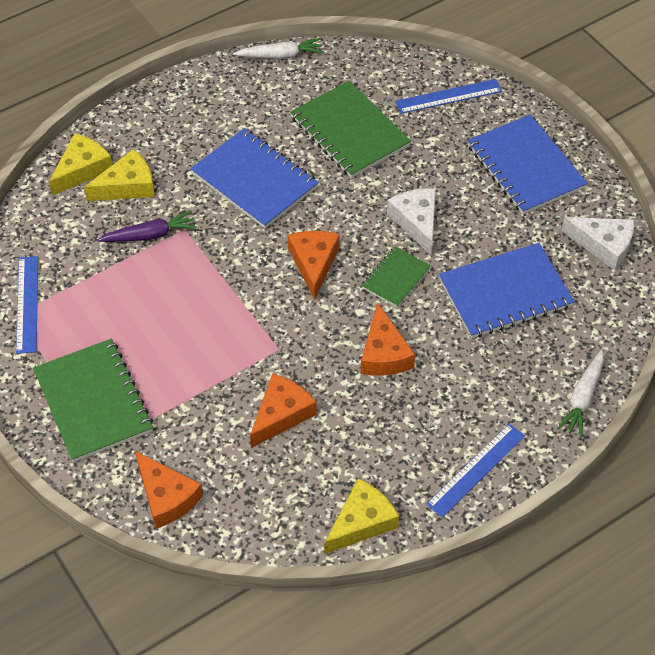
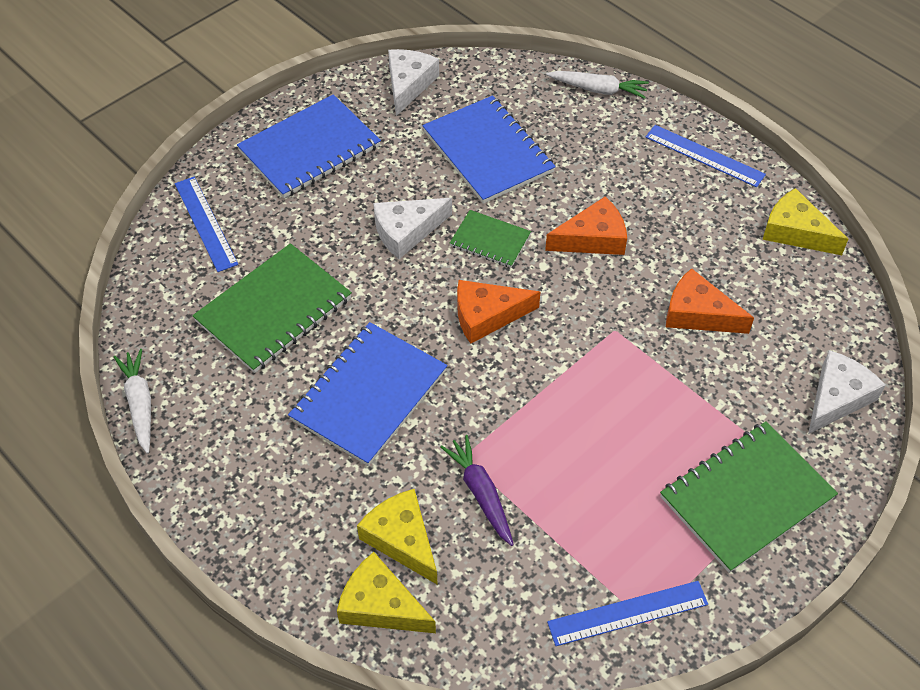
camera: 100 degrees left, 0 degrees up
orange cheese [135,451,203,528] -> white cheese [808,350,886,434]

